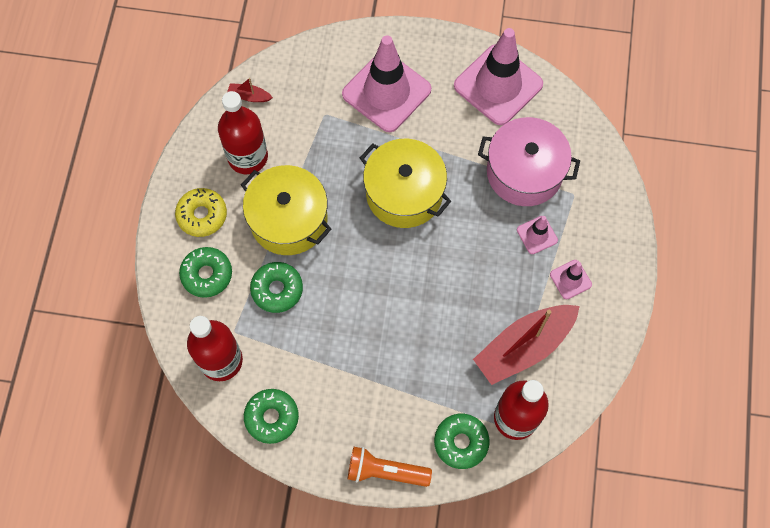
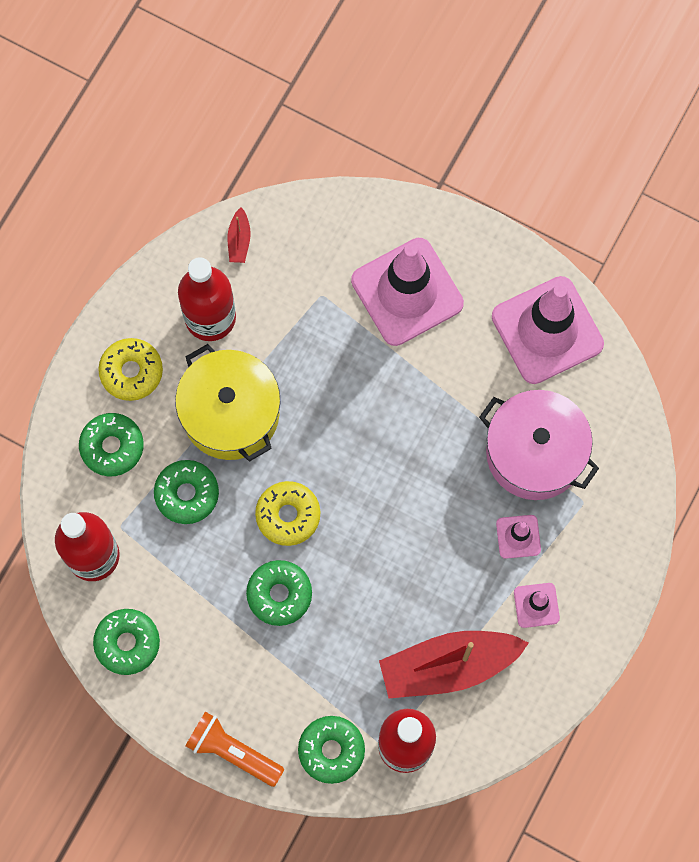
camera: 20 degrees right, 5 degrees up
red boat [227,78,273,102] -> red boat turned 120 degrees counterclockwise [227,207,251,263]
yellow pot [360,139,451,228] -> none
none -> green donut [246,560,312,626]
none -> yellow donut [255,481,320,546]

